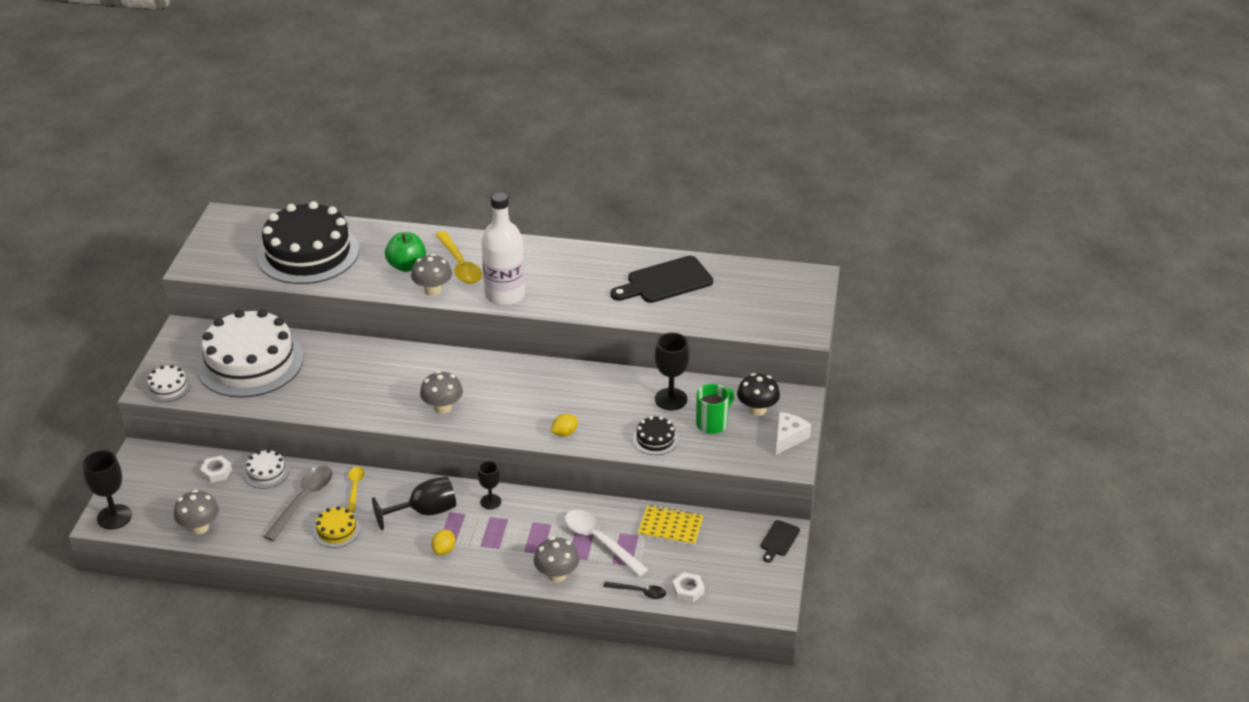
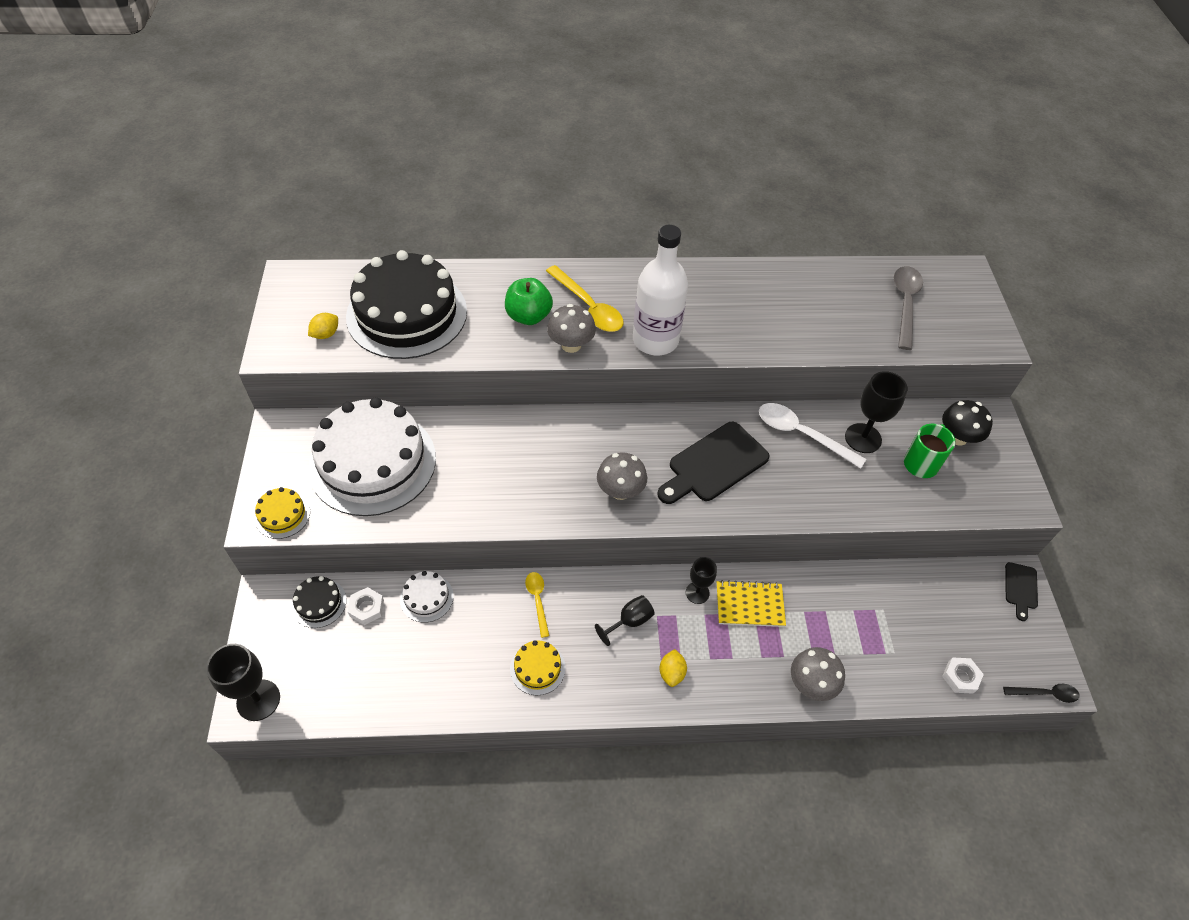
camera: 15 degrees left, 15 degrees up
white cake [146,365,191,402] -> yellow cake [254,487,310,539]
grey mushroom [174,490,219,534] -> none
grey spoon [264,466,333,541] -> grey spoon moved to [894,266,923,350]
black goblet [372,476,456,530] -> black goblet [595,595,655,646], size x0.63
yellow lemon [551,414,578,437] -> yellow lemon moved to [308,313,338,339]
white spoon [565,510,649,576] -> white spoon moved to [759,403,866,469]
black spoon [603,582,666,599] -> black spoon moved to [1003,684,1080,703]
black cutting board [610,256,713,303] -> black cutting board moved to [657,422,770,504]
black cake [633,416,678,455] -> black cake moved to [292,576,347,628]
yellow notebook [638,505,703,546] -> yellow notebook moved to [716,580,786,627]
white cheese [776,412,811,455] -> none

